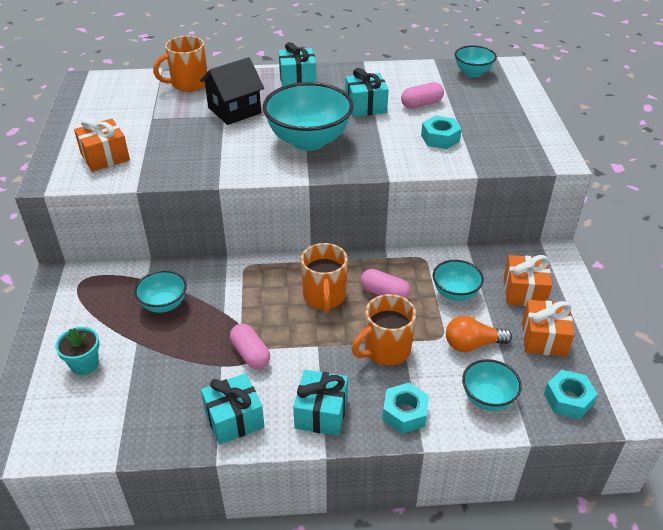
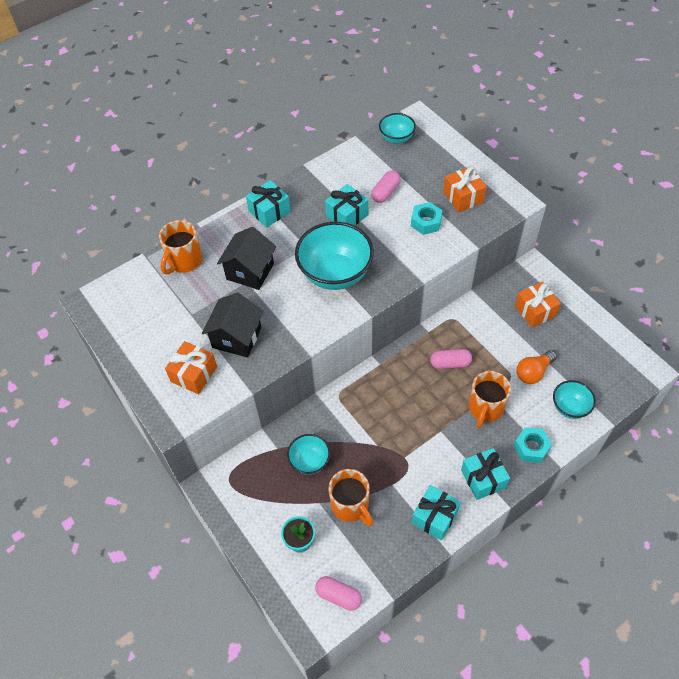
camera: 30 degrees left, 15 degrees up
pink capsule [230,323,270,369] -> pink capsule moved to [315,576,362,610]
orange mug [301,243,348,312] -> orange mug moved to [328,469,373,526]
turquoise bowl [433,260,484,301] -> none
orange gift [522,300,574,357] -> orange gift moved to [443,166,487,212]
turquoise nut [544,370,598,419] -> none
none -> black house [202,292,264,357]

